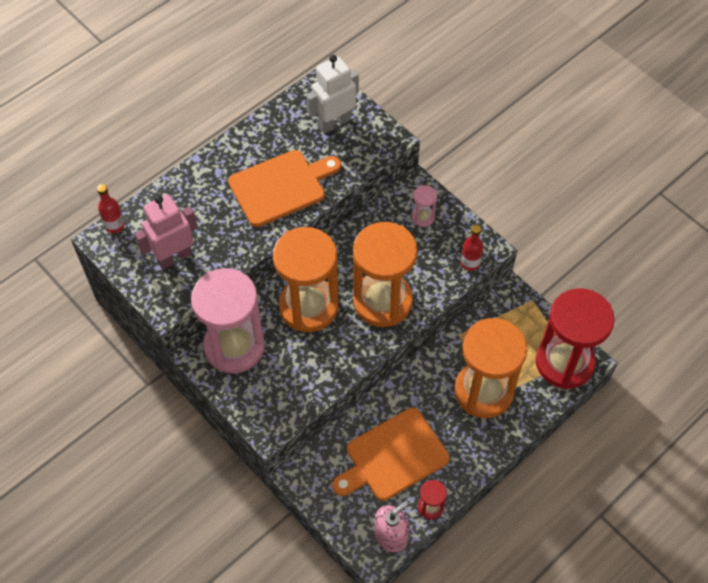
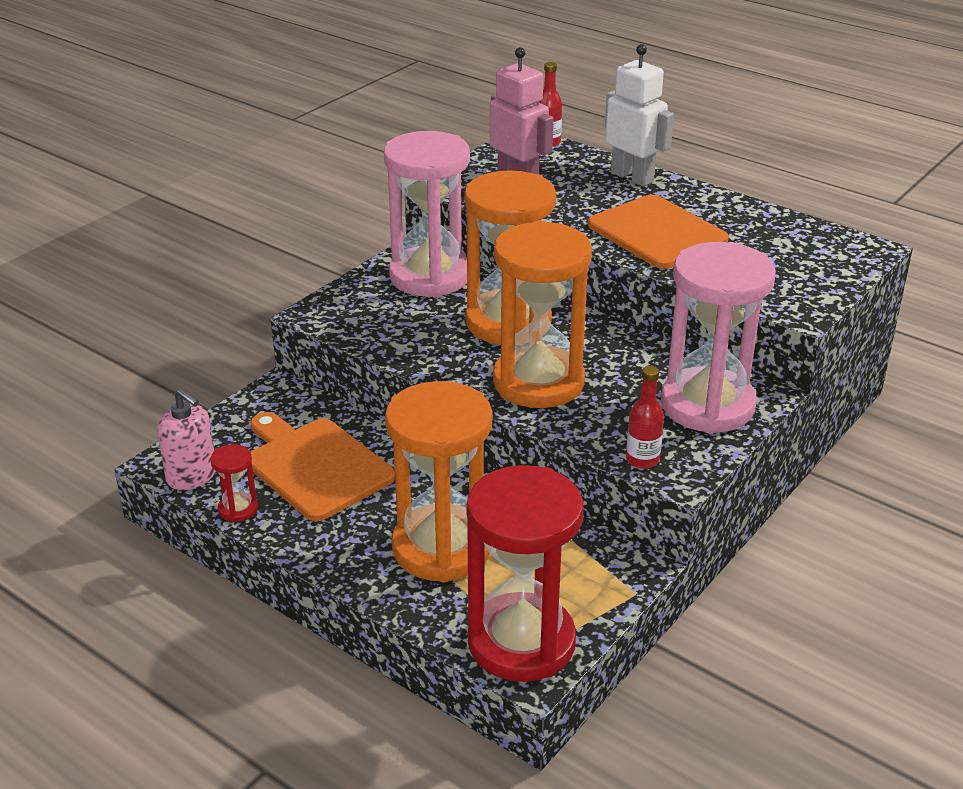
camera: 80 degrees right, 25 degrees down
white robot [306,55,359,133] -> white robot moved to [605,44,674,187]
pink hourglass [411,185,437,227] -> pink hourglass [661,242,776,434], size x2.43

